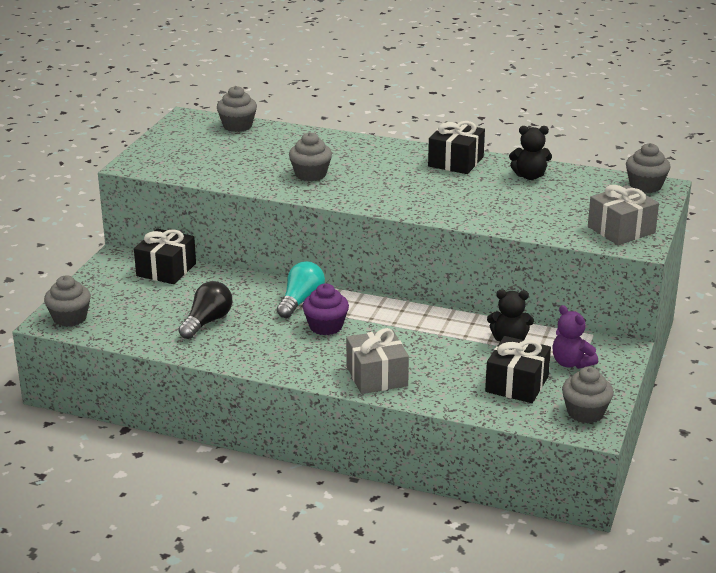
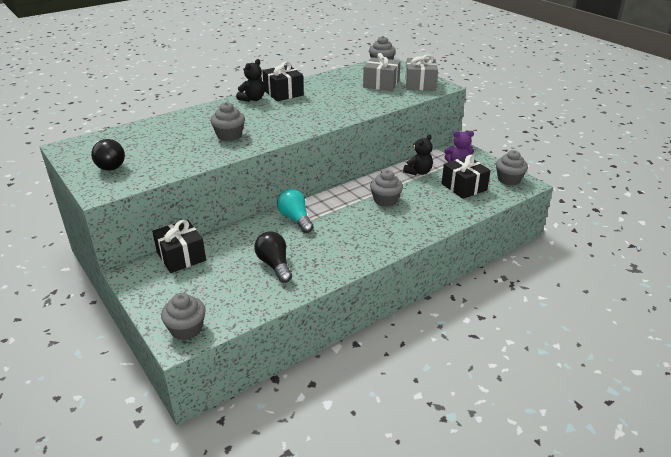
camera: 55 degrees left, 5 degrees up
grey cupcake [217,86,257,132] -> grey cupcake moved to [370,170,403,207]
purple cupcake [303,283,349,335] -> none
grey gift [346,328,409,394] -> grey gift moved to [363,53,401,91]
black teddy bear [509,126,552,180] -> black teddy bear moved to [236,59,265,102]
none -> black light bulb [91,139,125,171]

